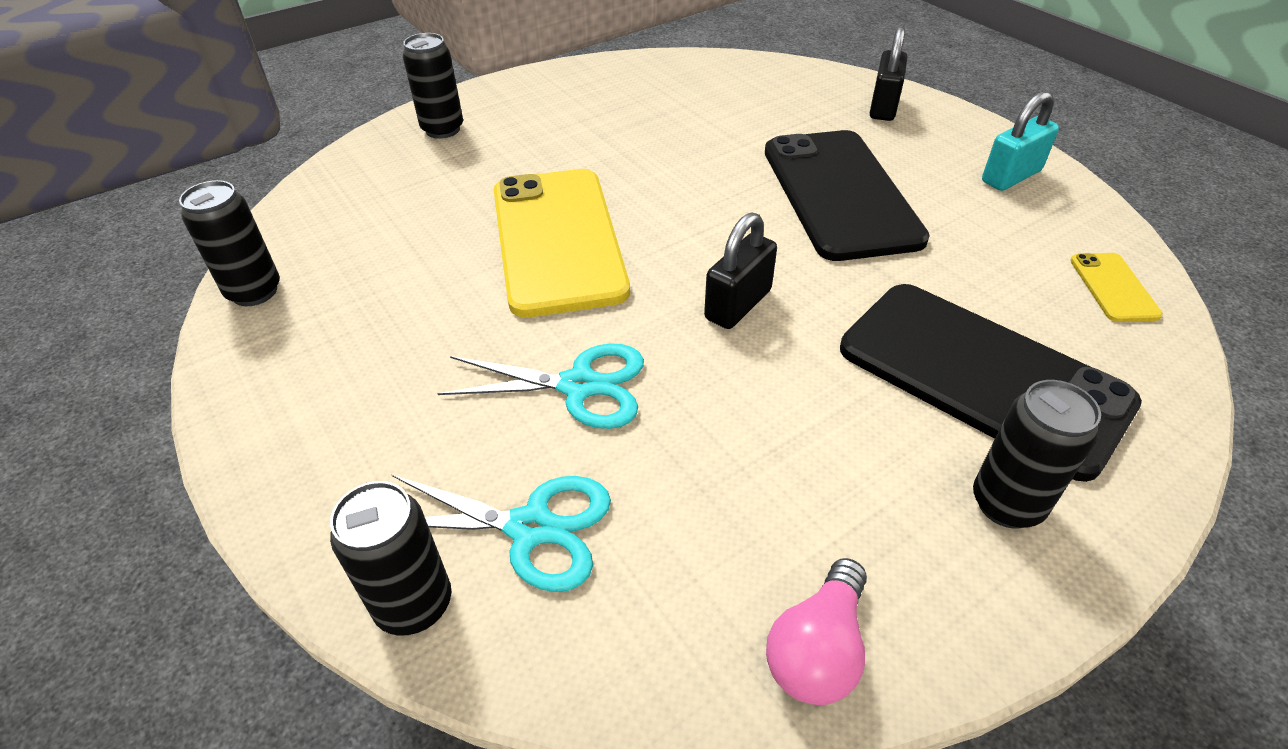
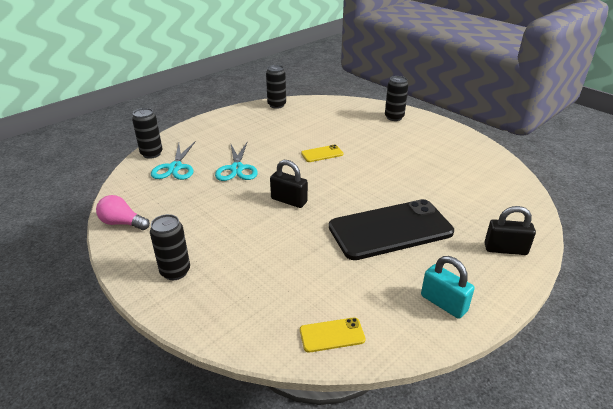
camera: 80 degrees right, 10 degrees down
yellow phone [494,169,630,318] -> yellow phone [301,145,343,162], size x0.42
black phone [840,284,1142,482] -> none

